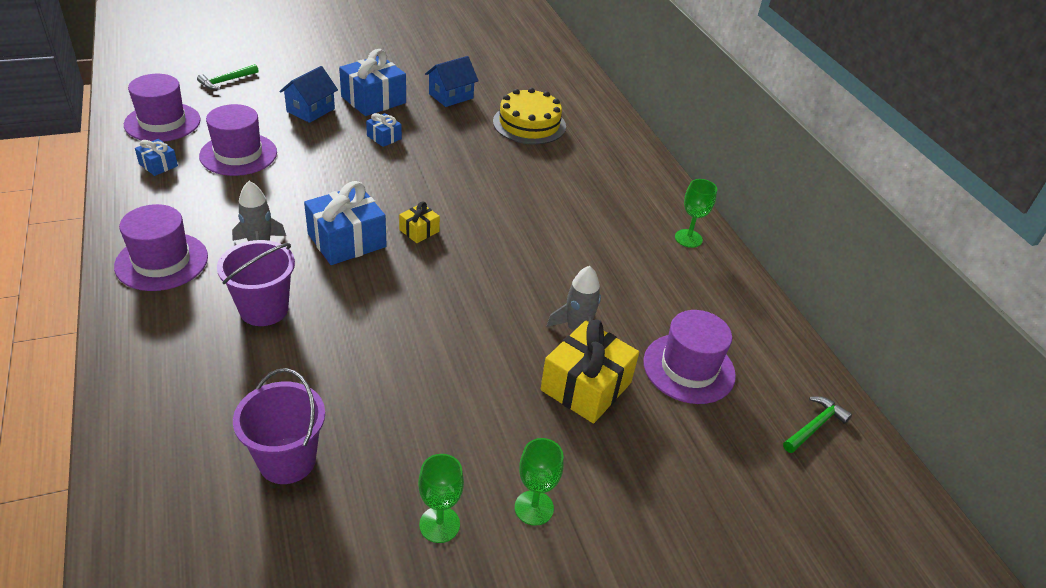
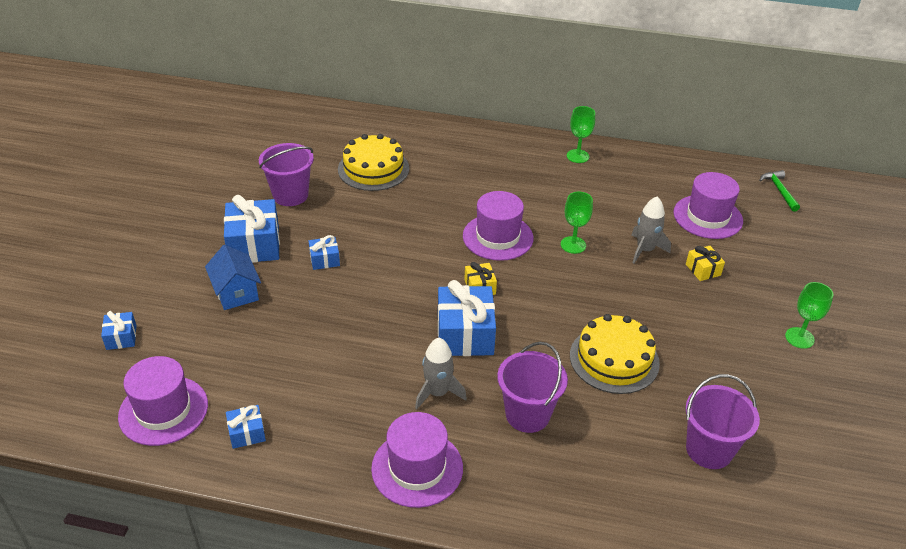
camera: 55 degrees left, 0 degrees up
green hammer [197,64,259,90] -> blue gift [101,311,137,350]
purple hat [199,104,277,176] -> purple hat moved to [463,191,533,261]
green goblet [418,454,464,543] -> green goblet moved to [561,191,593,254]
blue house [425,56,479,107] -> purple bucket [259,143,314,206]
yellow gift [541,319,639,423] -> yellow gift [686,246,725,281], size x0.50
none -> yellow cake [570,314,660,394]

